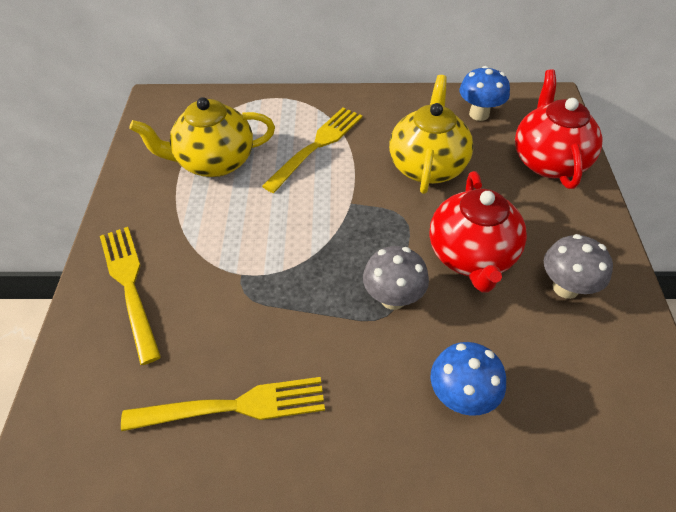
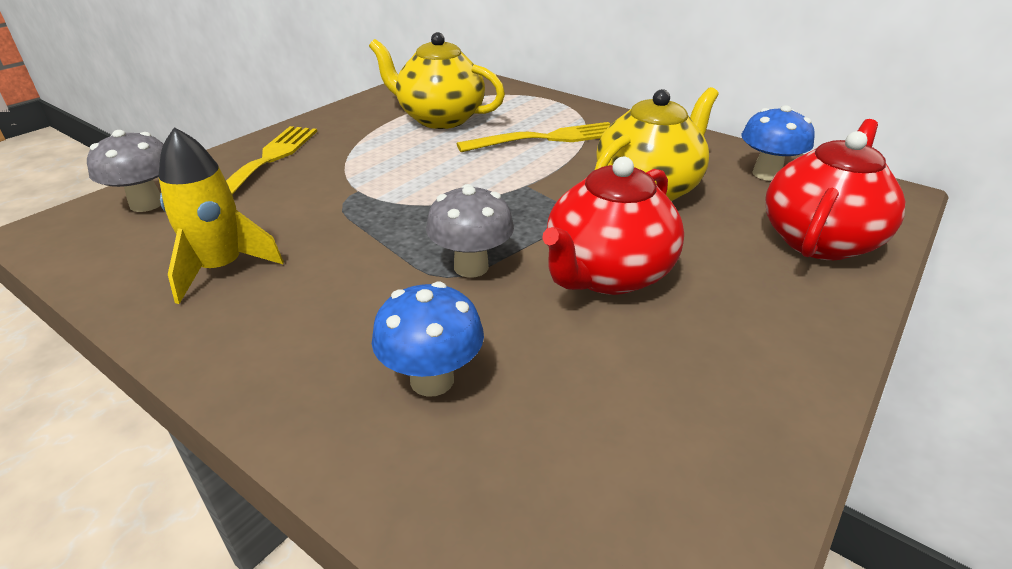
camera: 35 degrees right, 15 degrees down
yellow fork [121,377,325,431] -> yellow rocket [158,127,284,304]
grey mushroom [544,234,613,299] -> grey mushroom moved to [87,130,164,212]

